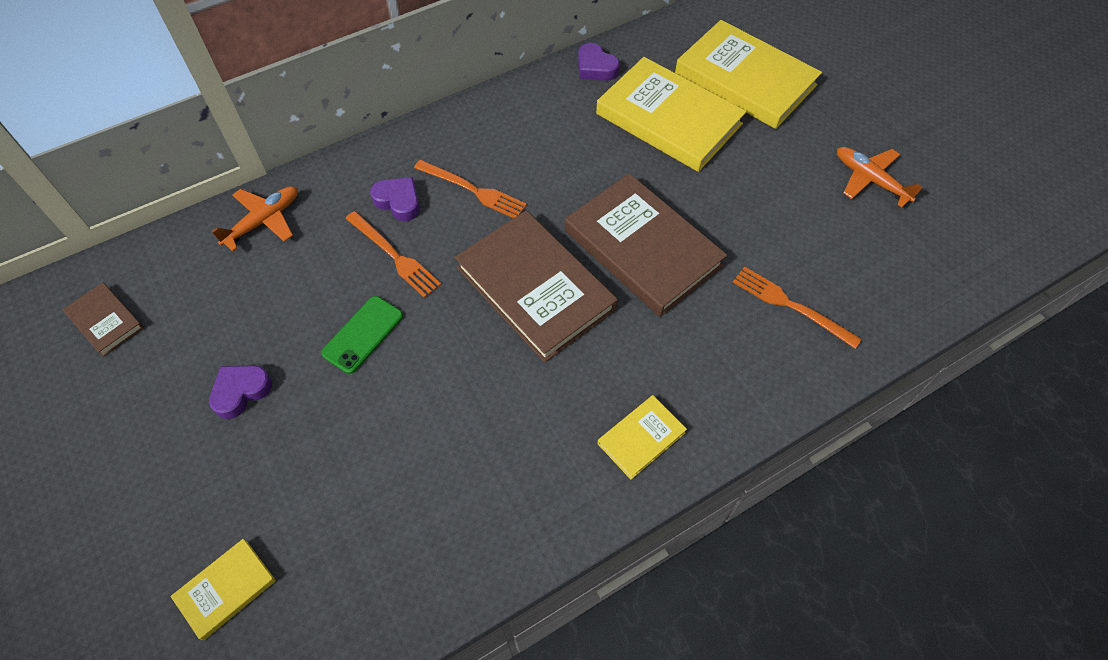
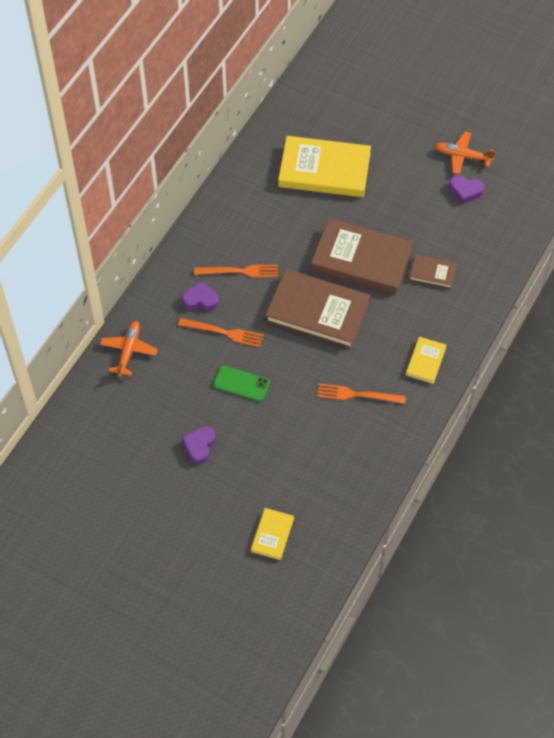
camera: 30 degrees left, 0 degrees up
brown book [62,283,144,357] -> brown book moved to [409,254,457,289]
green phone [321,296,403,374] -> green phone turned 75 degrees counterclockwise [213,365,270,402]
purple heart [578,43,620,81] -> purple heart moved to [449,175,484,204]
yellow book [675,20,822,129] -> none
orange fork [733,266,862,349] -> orange fork moved to [317,384,406,404]

